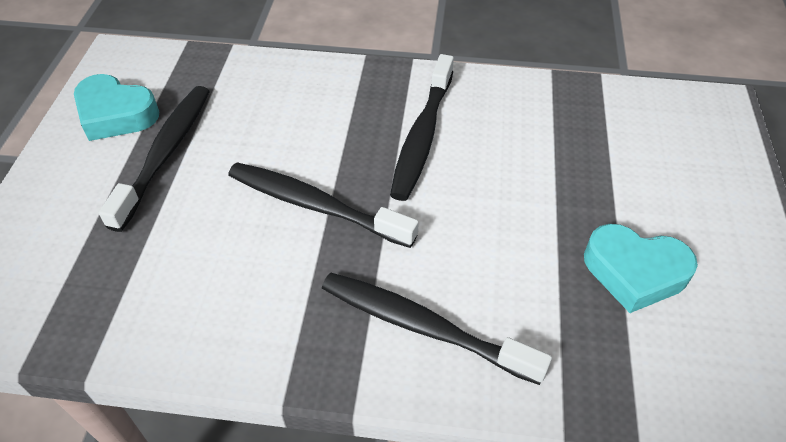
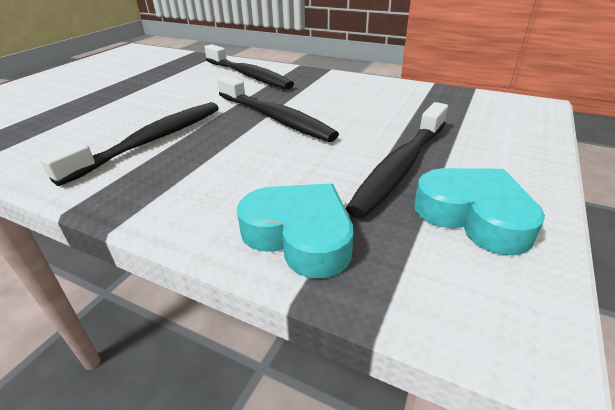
camera: 160 degrees left, 15 degrees down
turquoise heart [584,224,698,313] -> turquoise heart moved to [237,183,353,278]

